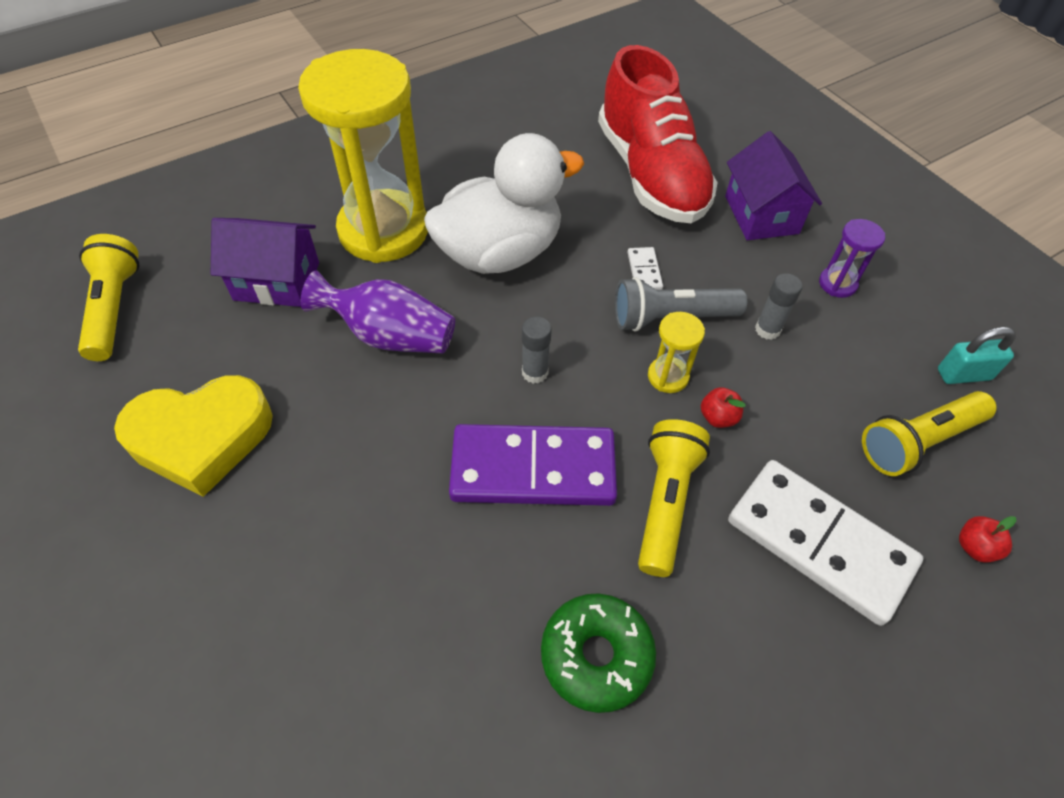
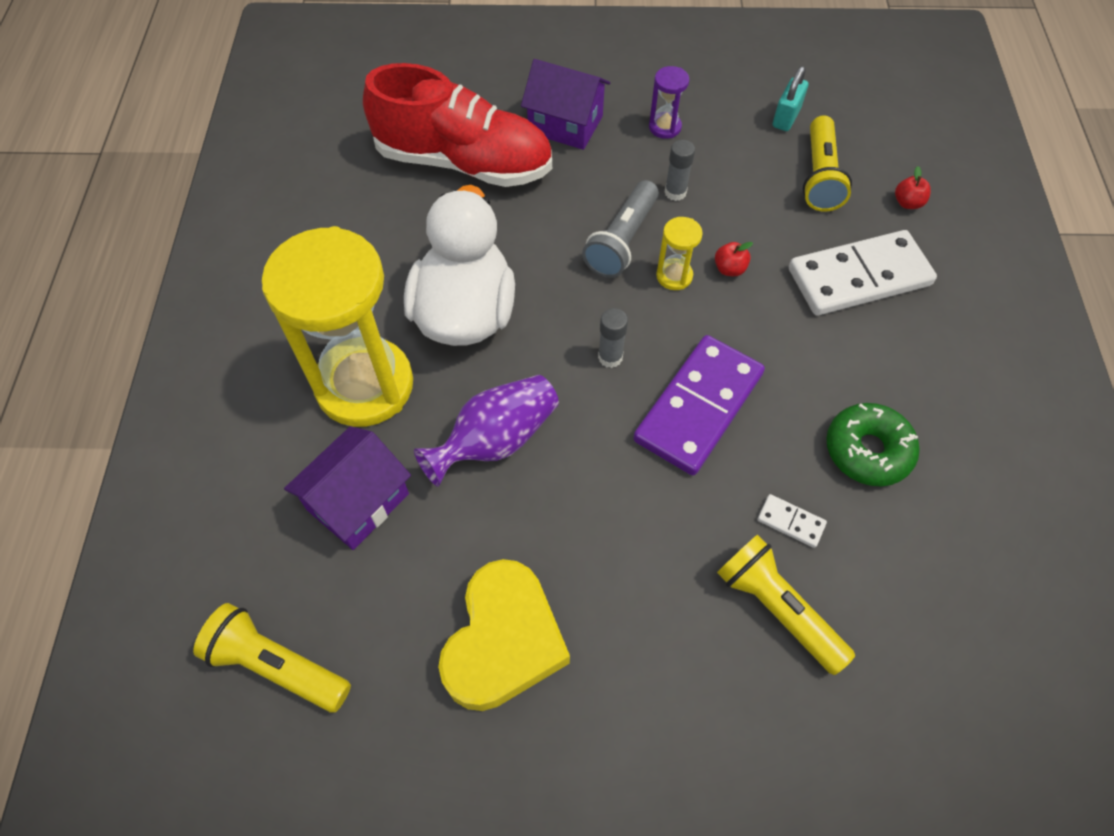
camera: 55 degrees left, 5 degrees up
white domino [627,247,663,290] -> white domino moved to [757,494,827,548]
yellow flashlight [638,419,710,577] -> yellow flashlight moved to [717,535,855,675]

